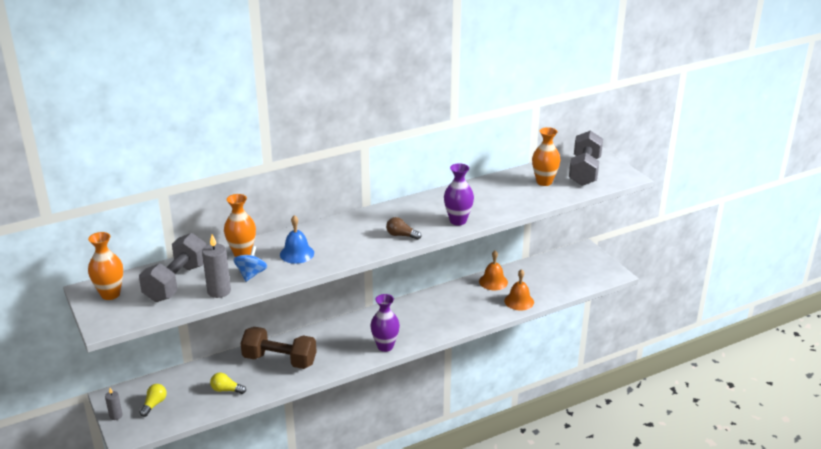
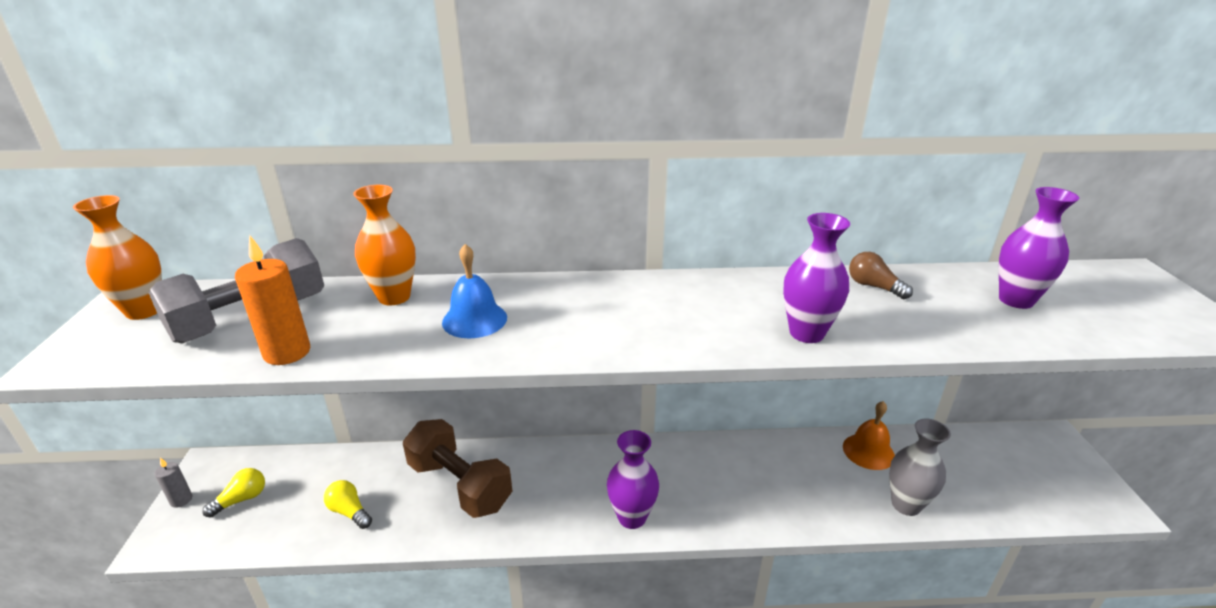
camera: 25 degrees right, 0 degrees up
grey candle [202,234,231,298] -> orange candle [235,235,310,365]
blue spinning top [233,246,267,282] -> none
brown light bulb [386,217,421,240] -> brown light bulb moved to [849,252,913,299]
orange bell [504,269,534,310] -> grey vase [889,419,951,516]
orange vase [532,127,560,186] -> purple vase [999,187,1079,309]
grey dumbbell [569,131,603,186] -> none

